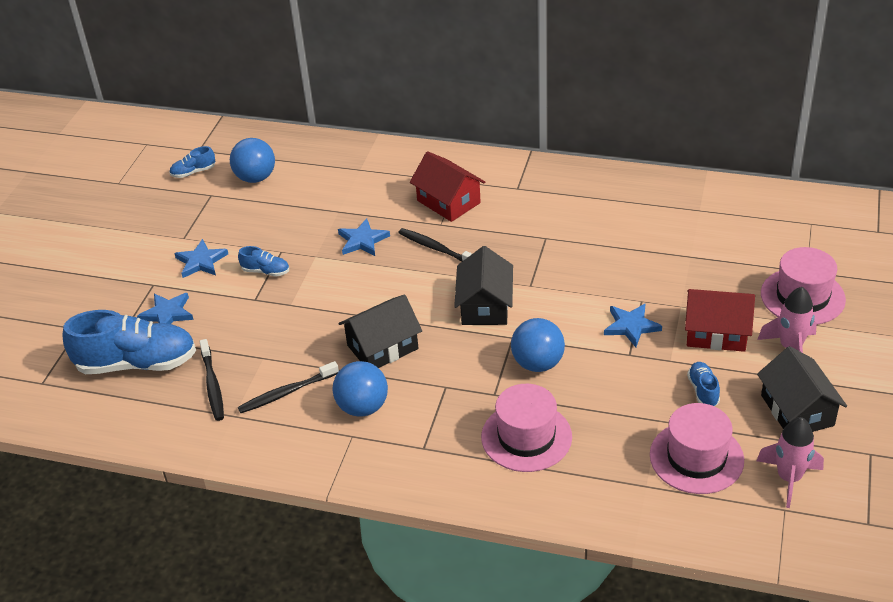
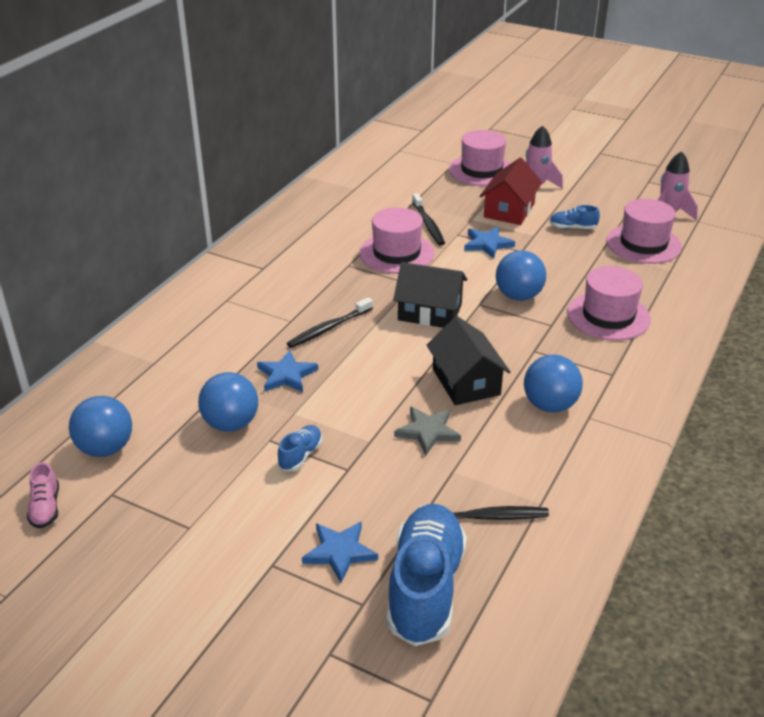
camera: 80 degrees left, 5 degrees down
blue shoe [169,146,215,178] -> pink shoe [27,462,59,529]
blue star [174,239,228,278] -> none
black toothbrush [238,361,339,413] -> black toothbrush moved to [412,193,445,246]
red house [410,151,485,222] -> none
black house [757,346,847,432] -> none
none -> blue ball [198,372,258,432]
none -> pink hat [359,207,434,274]
none -> grey star [394,406,461,455]

